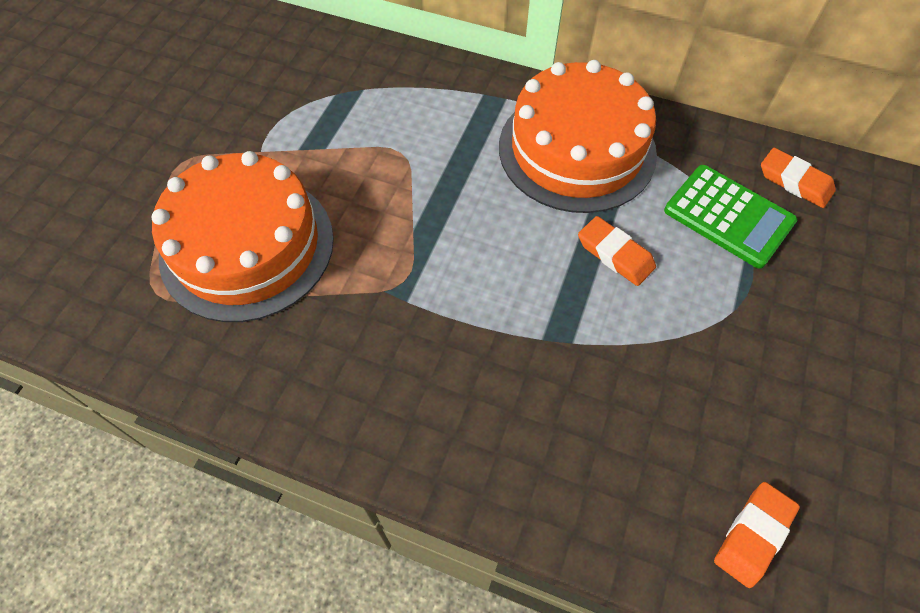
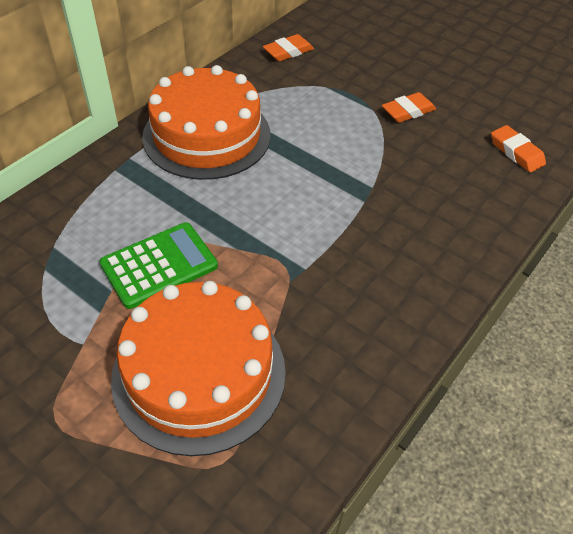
camera: 75 degrees left, 10 degrees down
orange eraser [578,216,656,286] -> orange eraser moved to [382,92,436,123]
green calculator [664,165,797,269] -> green calculator moved to [99,222,218,309]

